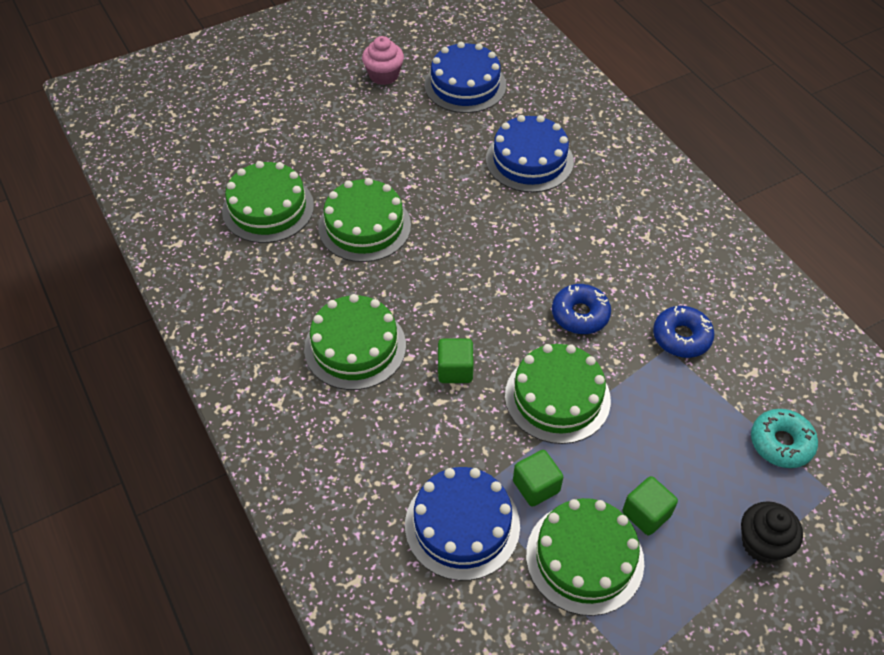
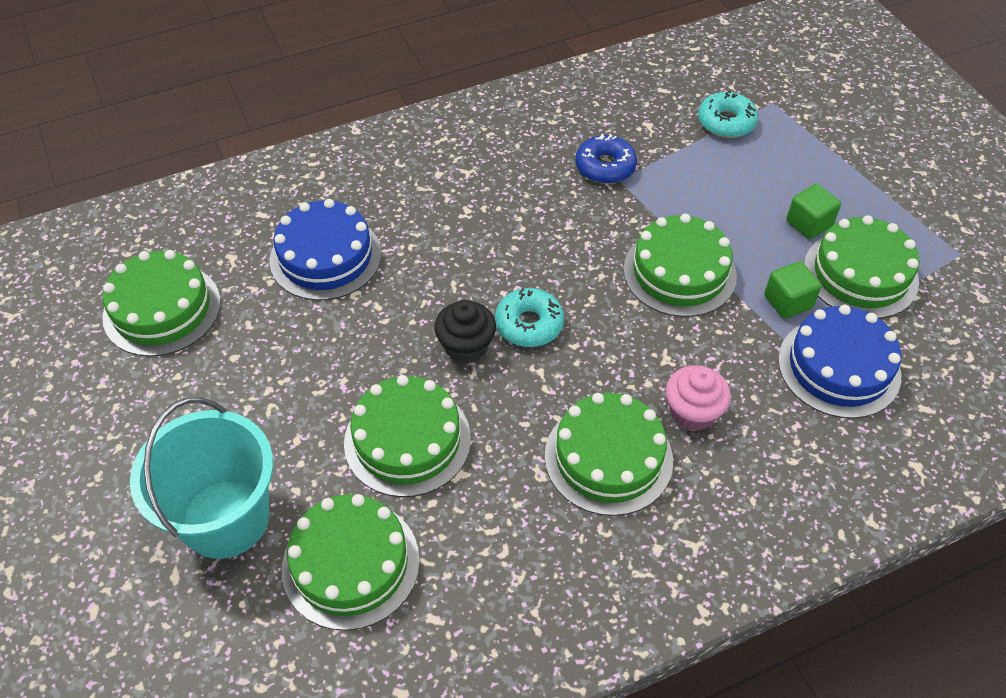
camera: 85 degrees left, 0 degrees up
pink cupcake [362,36,404,85] -> pink cupcake moved to [666,365,731,431]
blue cake [424,42,506,113] -> green cake [102,250,221,357]
green cube [438,338,474,383] -> none
blue donut [552,284,611,334] -> none
black cupcake [741,501,803,563] -> black cupcake moved to [434,300,496,364]
none -> turquoise bucket [130,397,273,559]
none -> turquoise donut [495,288,564,347]

